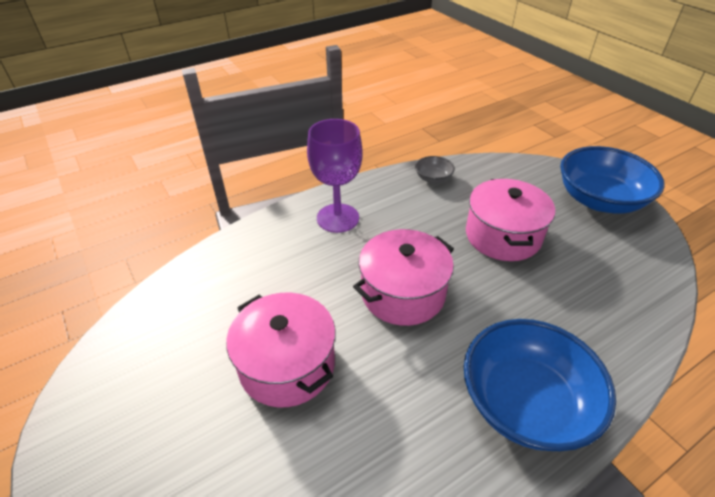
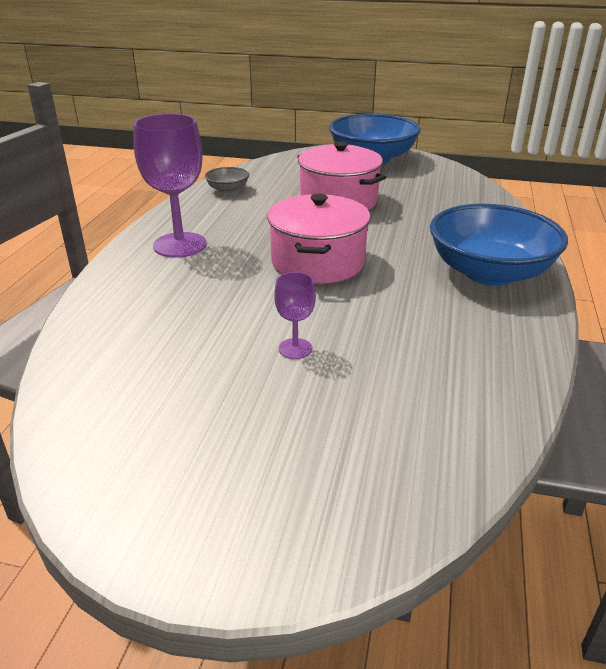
camera: 45 degrees left, 10 degrees down
pink pot [226,293,336,407] -> purple goblet [274,272,316,359]

